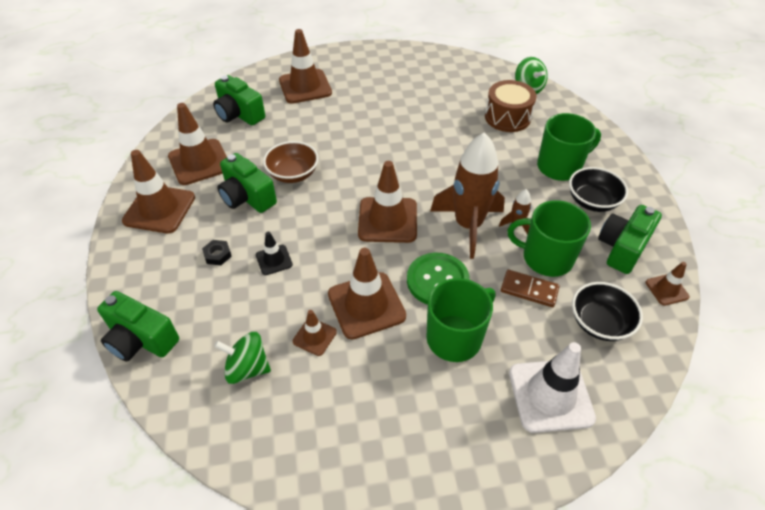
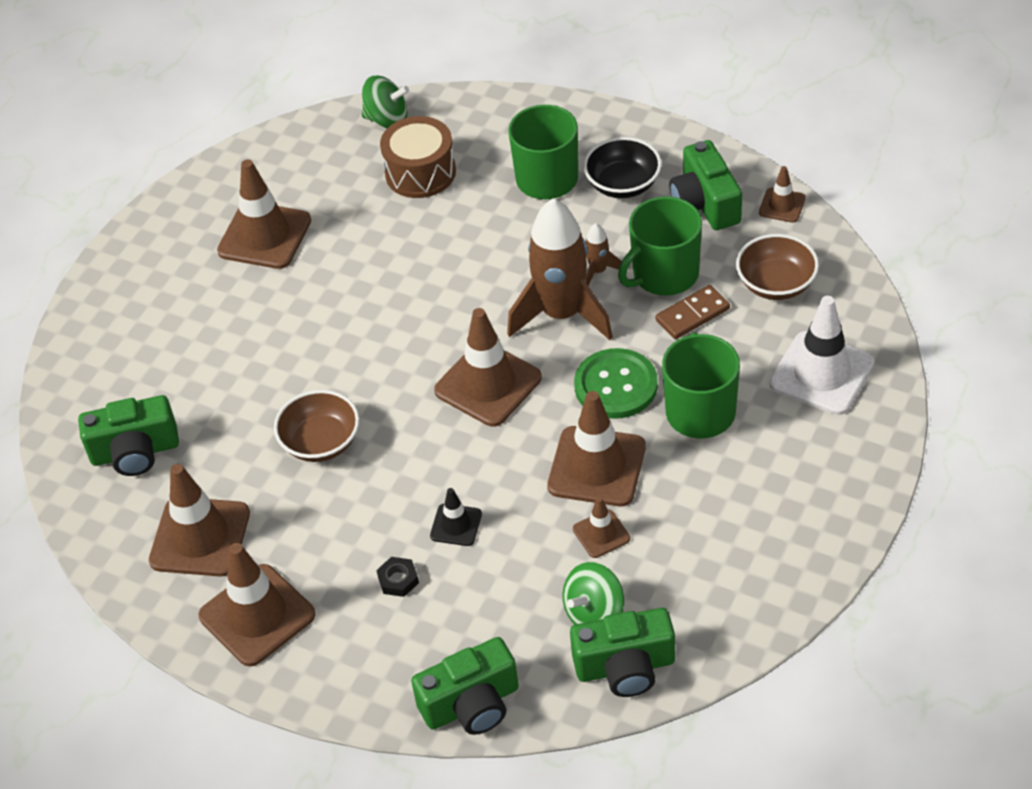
camera: 50 degrees left, 0 degrees up
green camera [217,153,277,213] -> green camera moved to [570,608,675,697]
brown traffic cone [279,29,332,104] -> brown traffic cone moved to [217,159,311,269]
black bowl [572,282,643,341] -> brown bowl [736,234,819,300]

